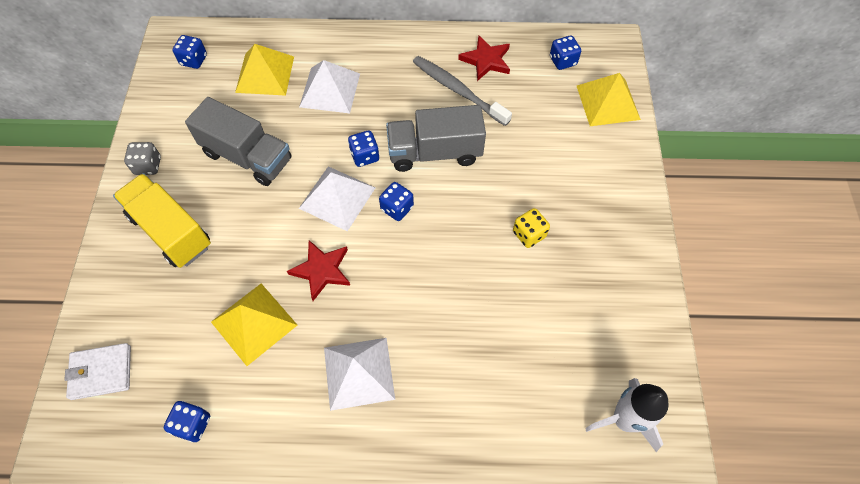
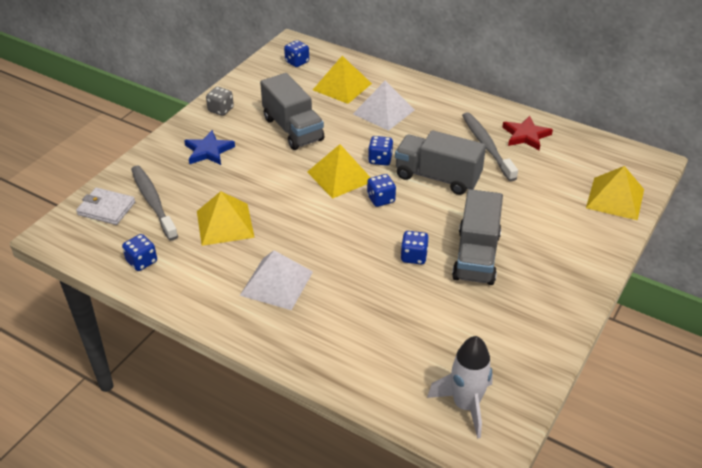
camera: 30 degrees right, 20 degrees down
yellow truck [113,173,211,268] -> blue star [184,130,235,165]
red star [287,240,350,301] -> none
white pyramid [299,166,375,231] -> yellow pyramid [307,144,371,199]
yellow dice [513,208,550,248] -> grey truck [452,189,503,285]
blue dice [550,36,581,70] -> blue dice moved to [401,231,429,264]
none -> grey toothbrush [131,166,178,241]

